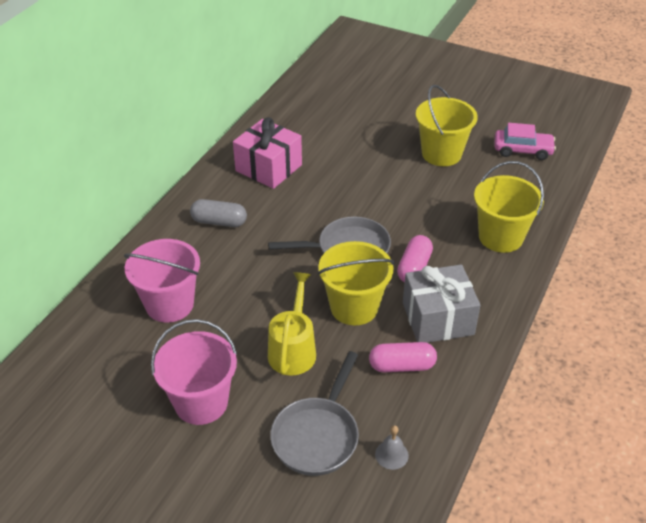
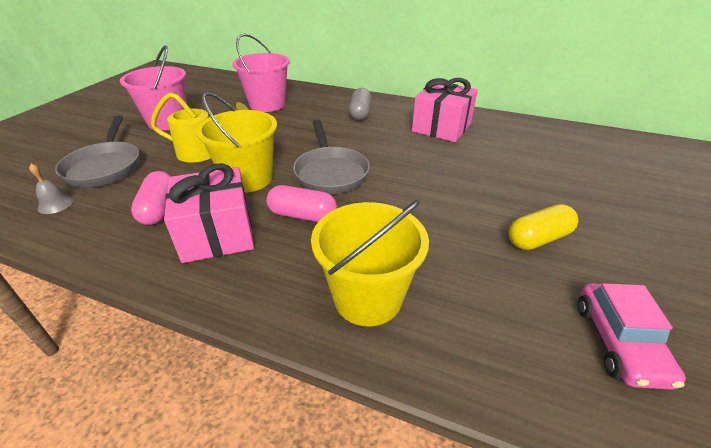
camera: 85 degrees right, 5 degrees down
grey pan [270,351,359,476] -> grey pan turned 120 degrees counterclockwise [55,115,140,187]
grey gift [403,264,481,343] -> pink gift [164,163,254,263]
yellow bucket [416,85,478,166] -> yellow capsule [509,204,578,250]

